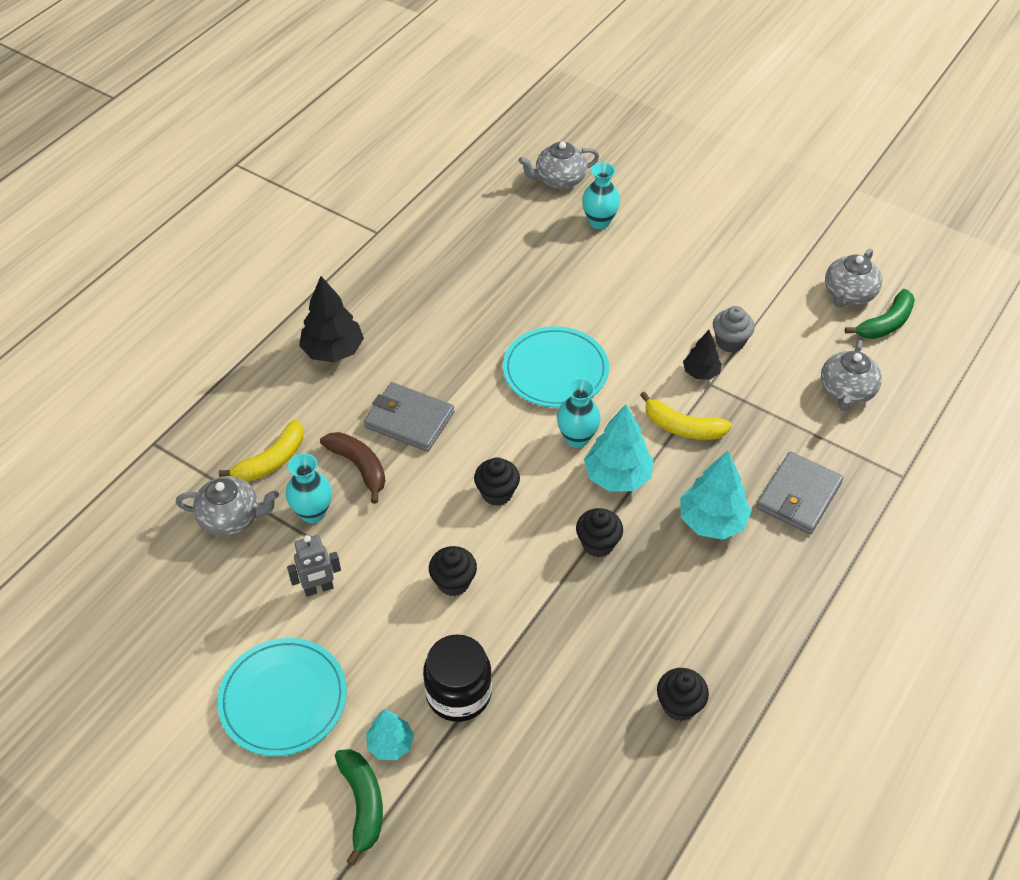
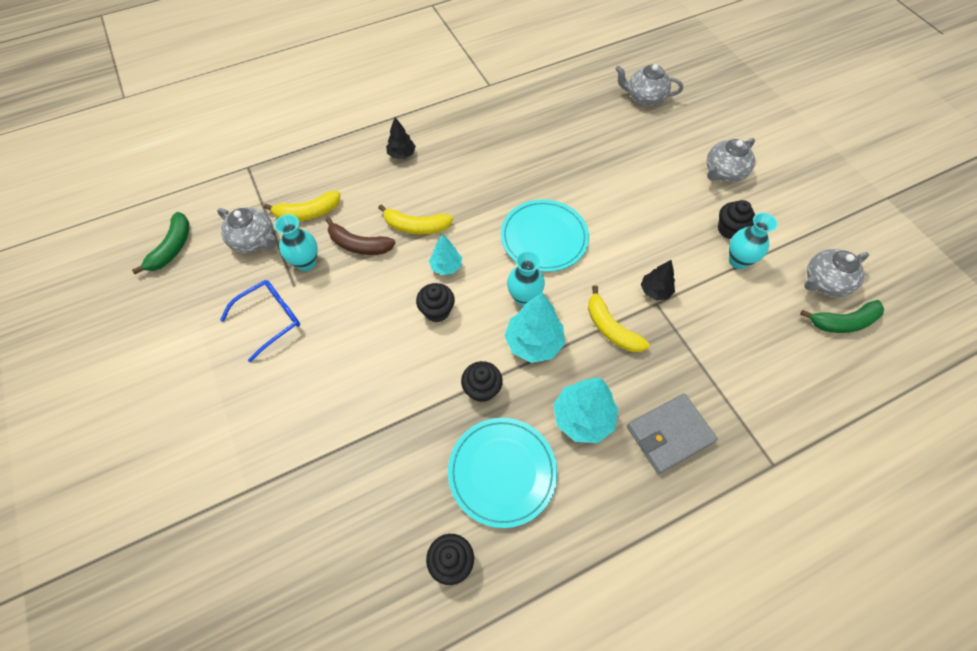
camera: 30 degrees right, 10 degrees up
turquoise plate [217,638,347,756] -> turquoise plate moved to [448,418,557,528]
grey robot [287,535,341,597] -> blue glasses [220,280,300,362]
black tree [299,276,364,362] -> black tree [386,117,416,159], size x0.60
brown banana [320,432,385,504] -> brown banana turned 120 degrees clockwise [326,217,395,255]
green banana [335,749,383,866] -> green banana moved to [132,212,190,274]
grey wallet [364,382,454,452] -> yellow banana [378,204,453,235]
turquoise tree [366,709,414,760] -> turquoise tree moved to [429,234,462,275]
black jar [423,634,492,722] -> none
black cupcake [429,546,477,596] -> black cupcake moved to [718,200,755,239]
turquoise vase [582,162,620,229] -> turquoise vase moved to [729,213,778,269]
grey cupcake [713,306,755,353] -> none
grey teapot [821,340,882,411] -> grey teapot moved to [706,138,755,182]

